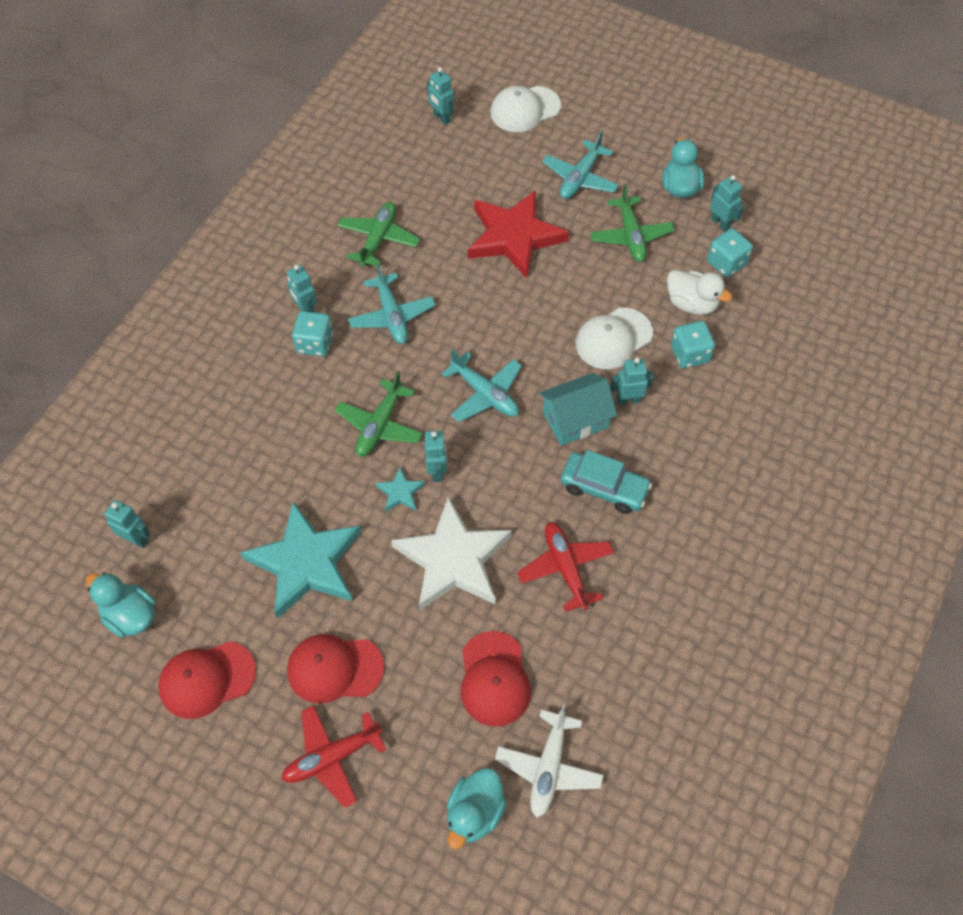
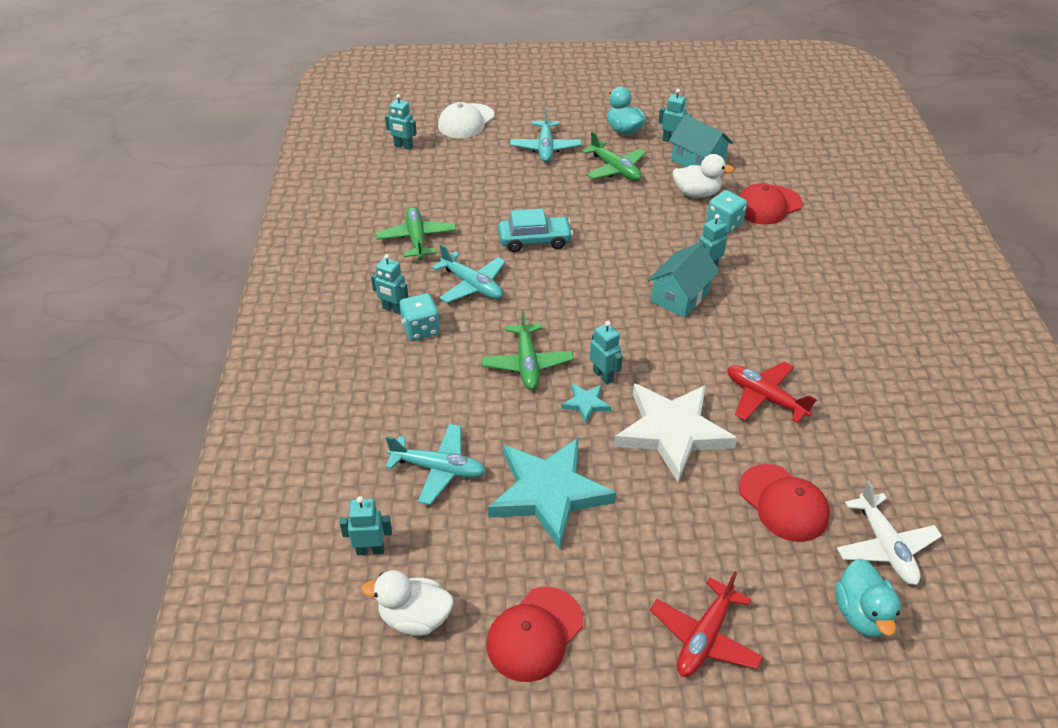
camera: 30 degrees left, 15 degrees down
turquoise duck [86,573,156,638] -> white duck [361,570,454,636]
red cap [287,634,384,704] -> red cap moved to [739,183,803,225]
turquoise plane [442,349,522,422] -> turquoise plane moved to [385,424,486,505]
red star [468,190,569,279] -> none
turquoise car [561,450,652,514] -> turquoise car moved to [498,208,573,252]
white cap [576,308,653,369] -> none
turquoise dice [707,228,753,277] -> turquoise house [669,114,733,167]

